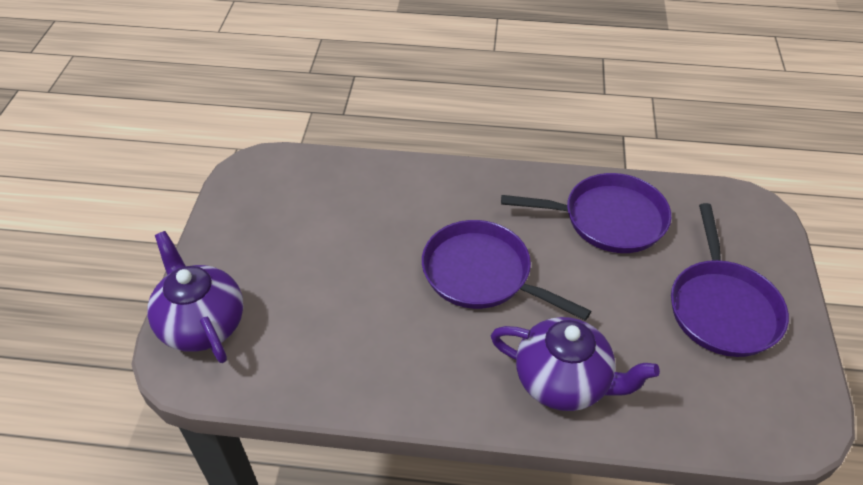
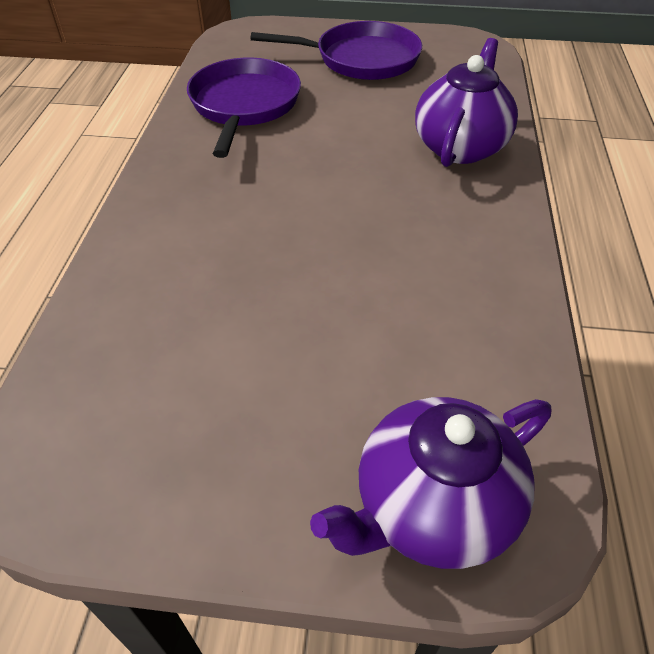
camera: 90 degrees left, 0 degrees up
purple pan [422,220,591,321] -> none

